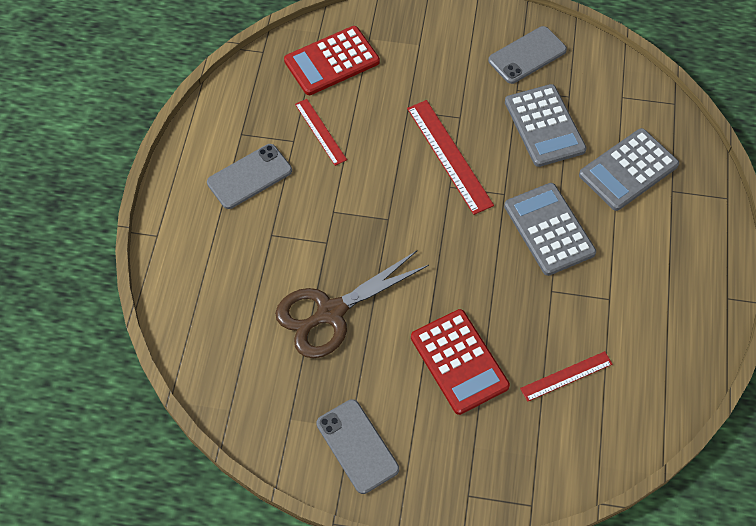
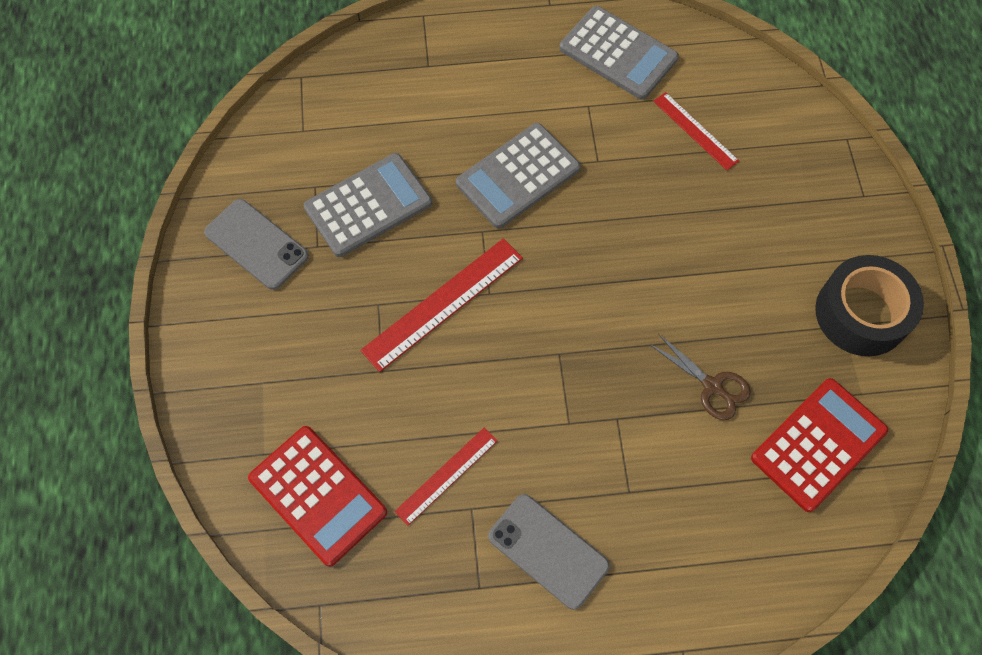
camera: 105 degrees left, 5 degrees up
brown scissors [275,251,429,358] -> brown scissors [649,334,751,420], size x0.54
grey phone [316,399,399,494] -> black tape [815,255,924,356]
red calculator [411,309,510,415] -> red calculator moved to [751,378,888,512]
grey calculator [579,128,679,211] -> grey calculator moved to [559,6,679,100]

